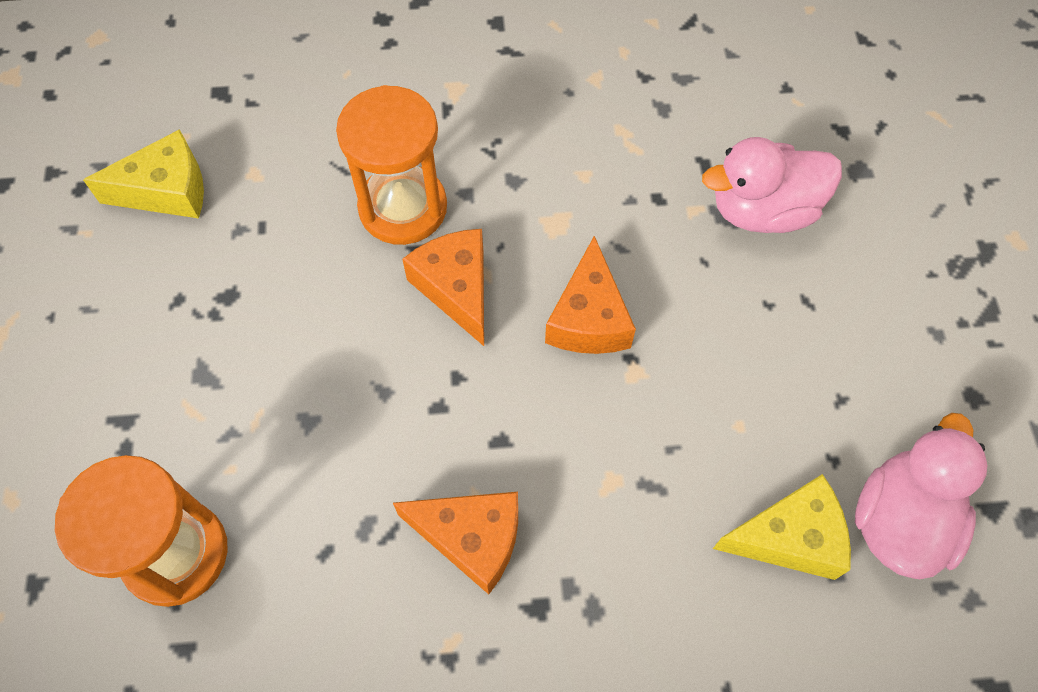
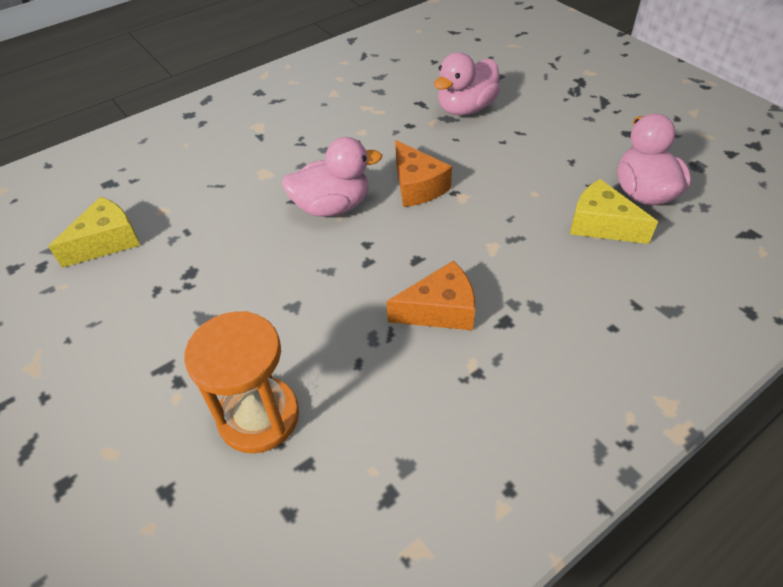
camera: 30 degrees left, 15 degrees down
orange hourglass [336,85,447,245] -> none
orange cheese [402,229,484,346] -> pink duck [281,137,382,217]
yellow cheese [713,474,851,580] -> yellow cheese turned 105 degrees counterclockwise [570,179,658,244]

